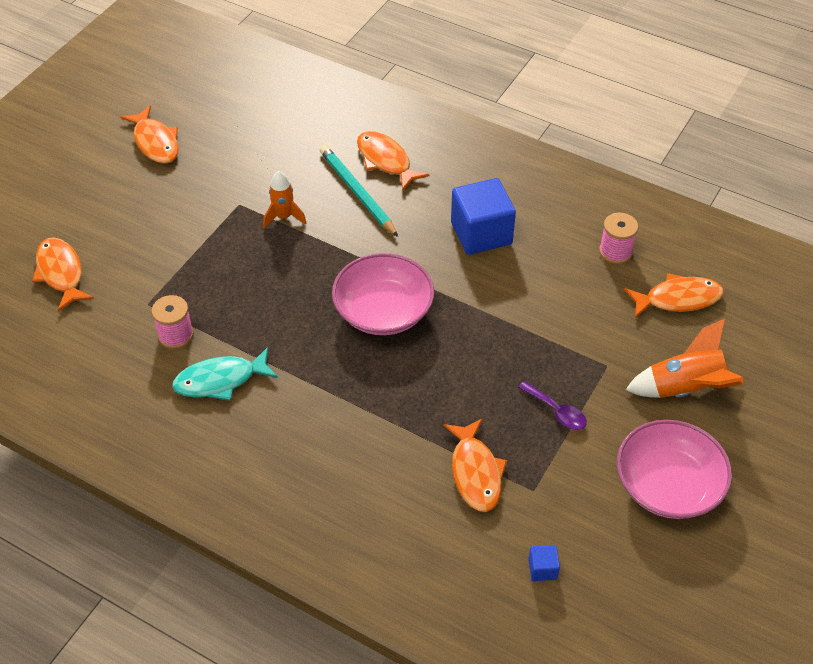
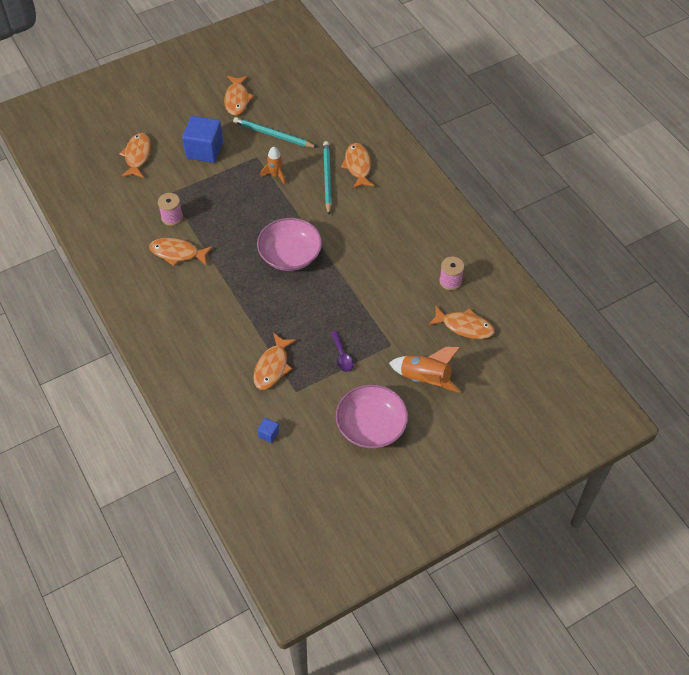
camera: 30 degrees right, 5 degrees up
turquoise fish [172,347,278,401] -> orange fish [149,238,213,266]
blue cube [451,178,516,255] -> blue cube moved to [182,116,223,163]
none -> turquoise pencil [233,117,318,148]

